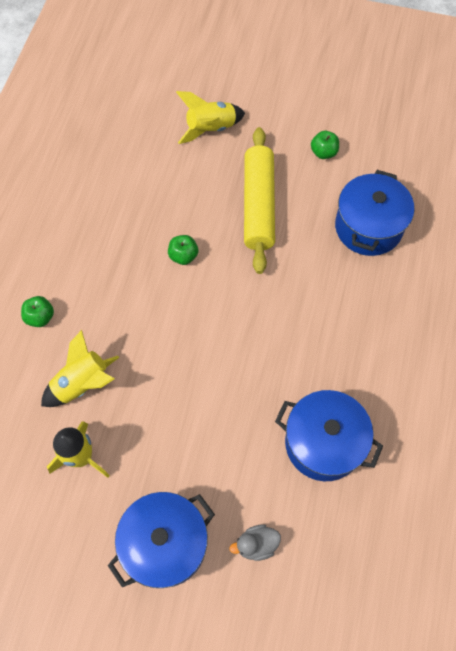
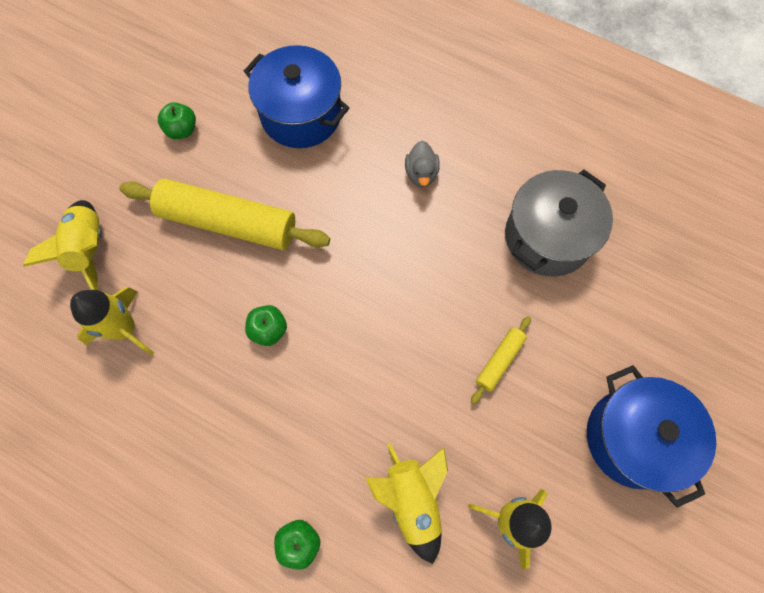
camera: 75 degrees left, 5 degrees up
grey duck [229,524,281,561] -> grey duck moved to [405,141,440,187]
blue pot [275,390,383,481] -> grey pot [505,170,613,276]
none -> yellow rocket [70,287,154,355]
none -> yellow rolling pin [471,316,531,404]

